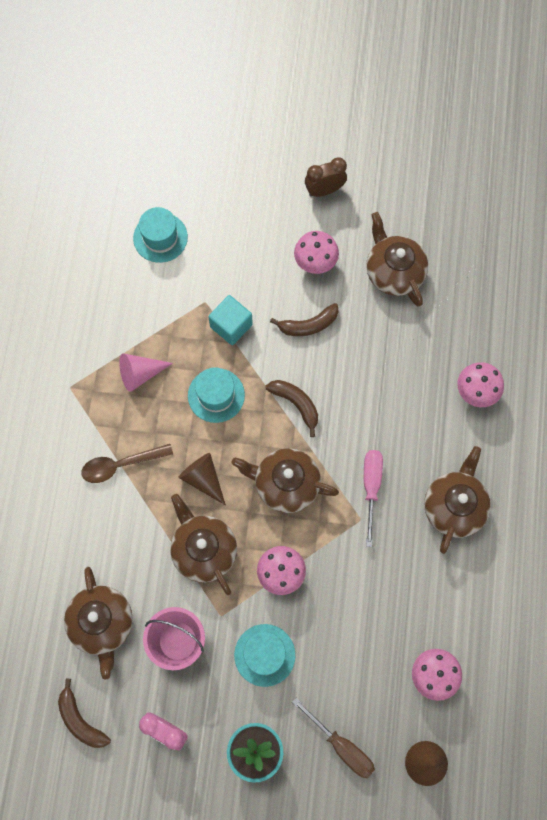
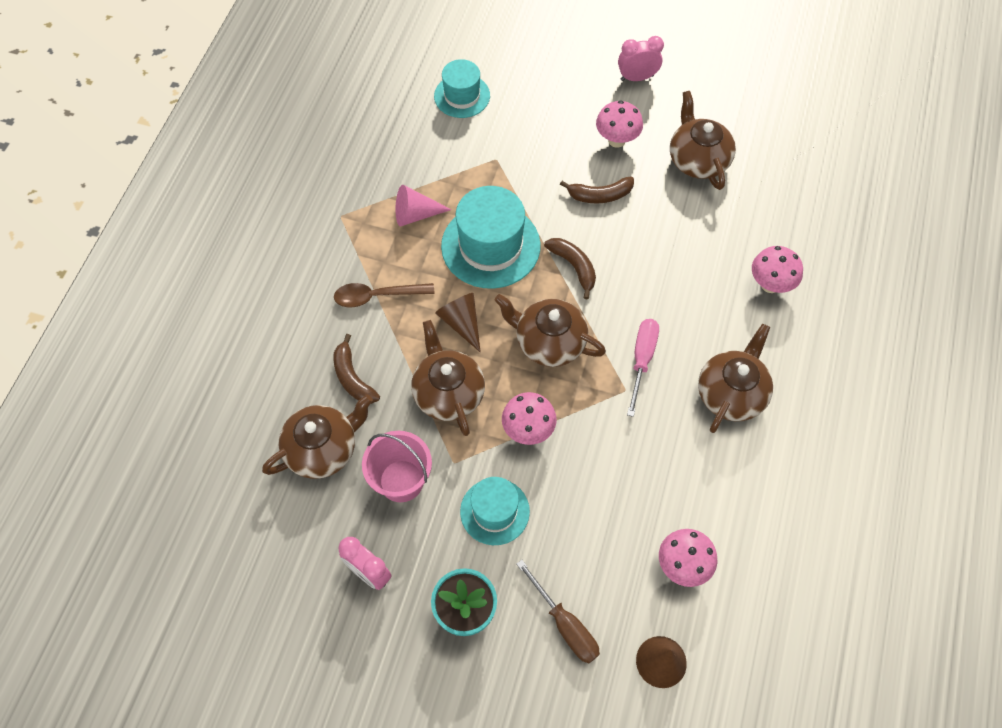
camera: 10 degrees right, 10 degrees down
brown banana [58,678,111,748] -> brown banana moved to [333,334,380,404]
brown teapot [64,567,133,679] -> brown teapot turned 120 degrees counterclockwise [262,395,373,479]
turquoise hat [188,367,245,423] -> turquoise hat [441,186,541,289], size x1.63
turquoise cube [208,295,253,345] -> none
brown clock [305,157,347,197] -> pink clock [618,36,664,81]

